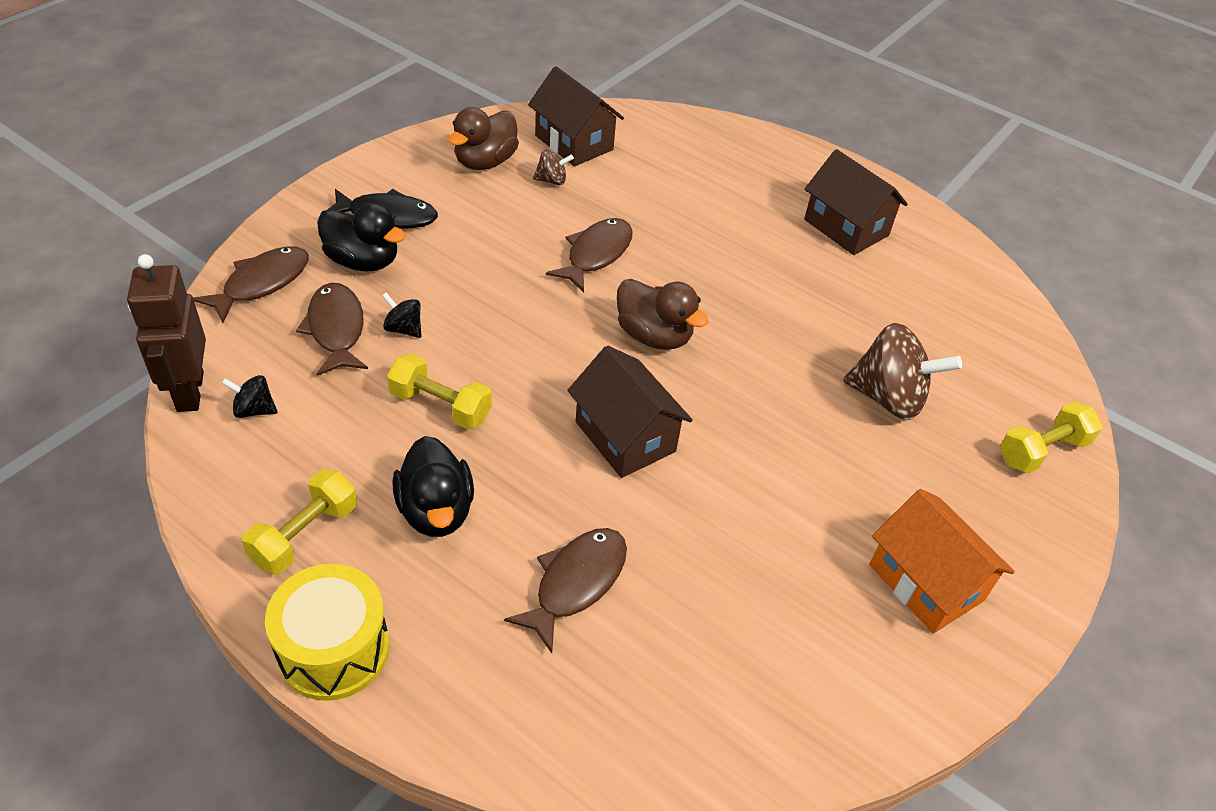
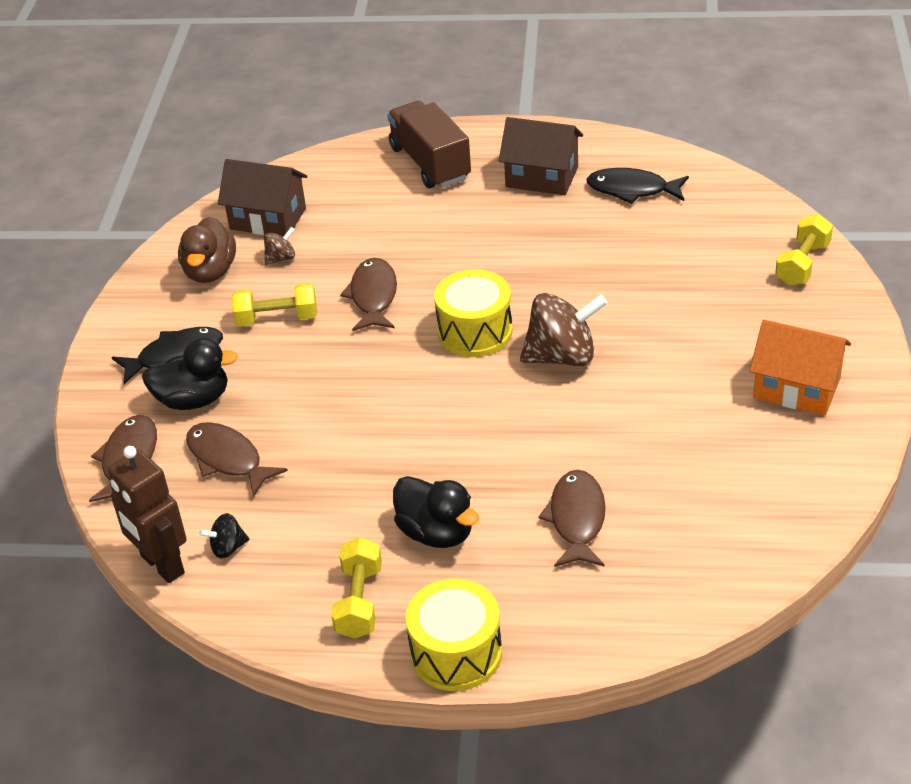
camera: 25 degrees left, 5 degrees down
black spinning top [382,293,422,338] -> none
yellow dumbbell [387,353,492,429] -> yellow dumbbell moved to [231,283,317,326]
brown house [567,346,693,478] -> none
brown duck [617,279,708,350] -> yellow drum [434,269,512,357]
brown spinning top [843,323,962,420] -> brown spinning top moved to [520,293,608,366]
none -> brown truck [387,101,471,188]
none -> black fish [586,168,689,204]

